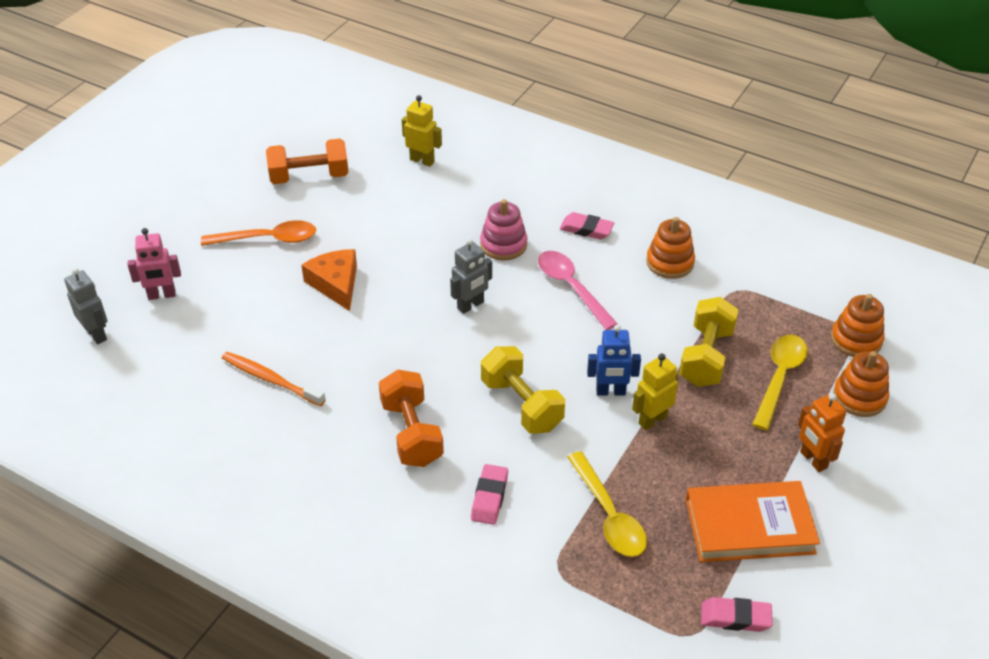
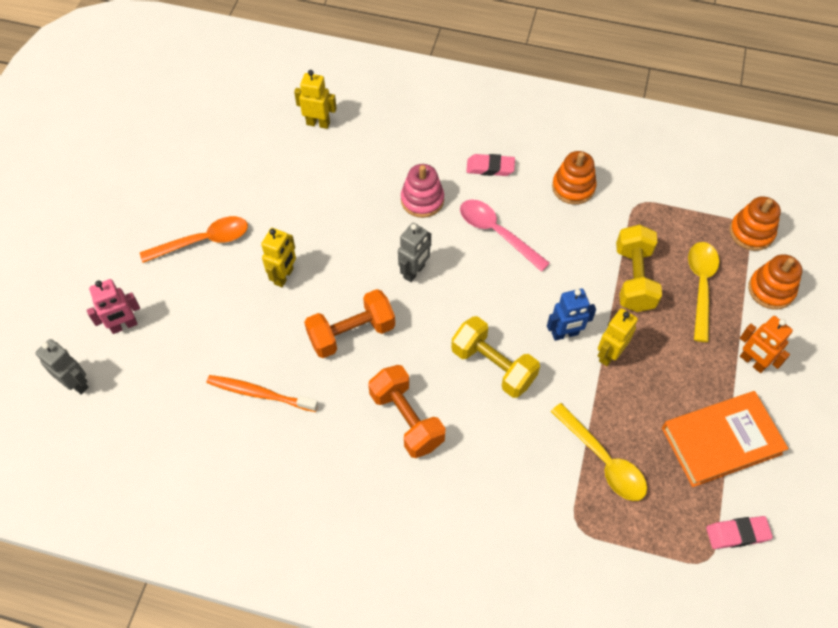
camera: 15 degrees left, 15 degrees up
orange dumbbell [266,139,349,184] -> orange dumbbell moved to [304,289,395,358]
orange cheese [301,249,357,311] -> yellow robot [261,228,296,287]
pink eraser [471,464,508,525] -> none

